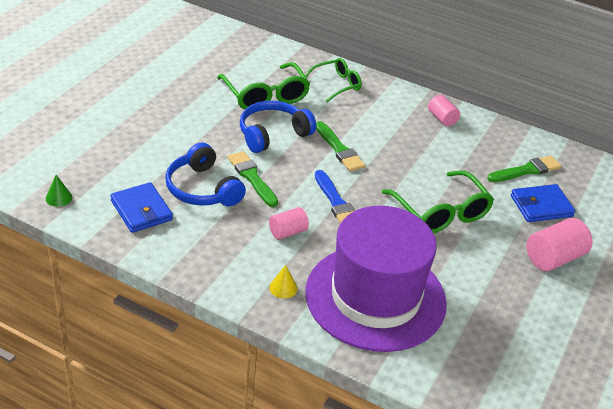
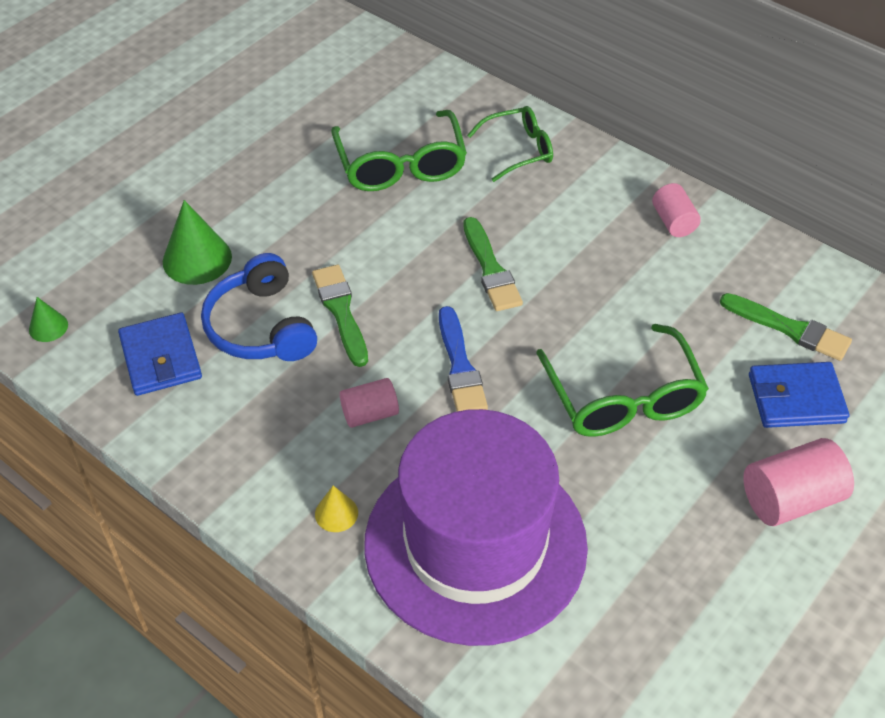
camera: 15 degrees right, 10 degrees up
blue headphones [240,101,316,153] -> none
green brush [487,156,561,182] -> green brush turned 45 degrees clockwise [720,293,852,361]
none -> green cone [163,200,232,285]

